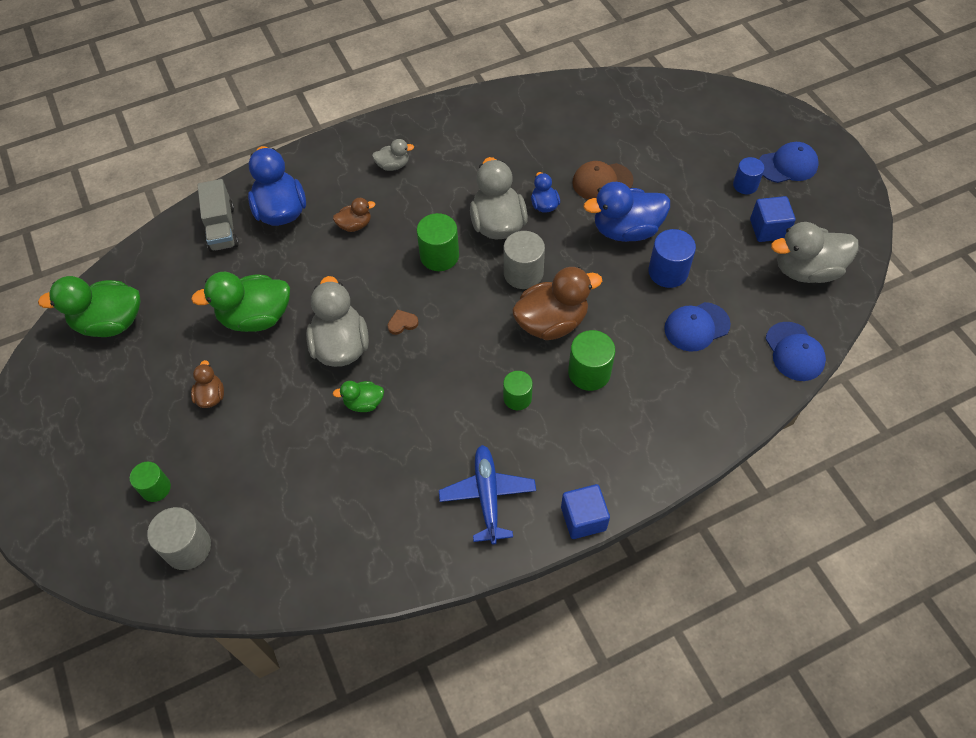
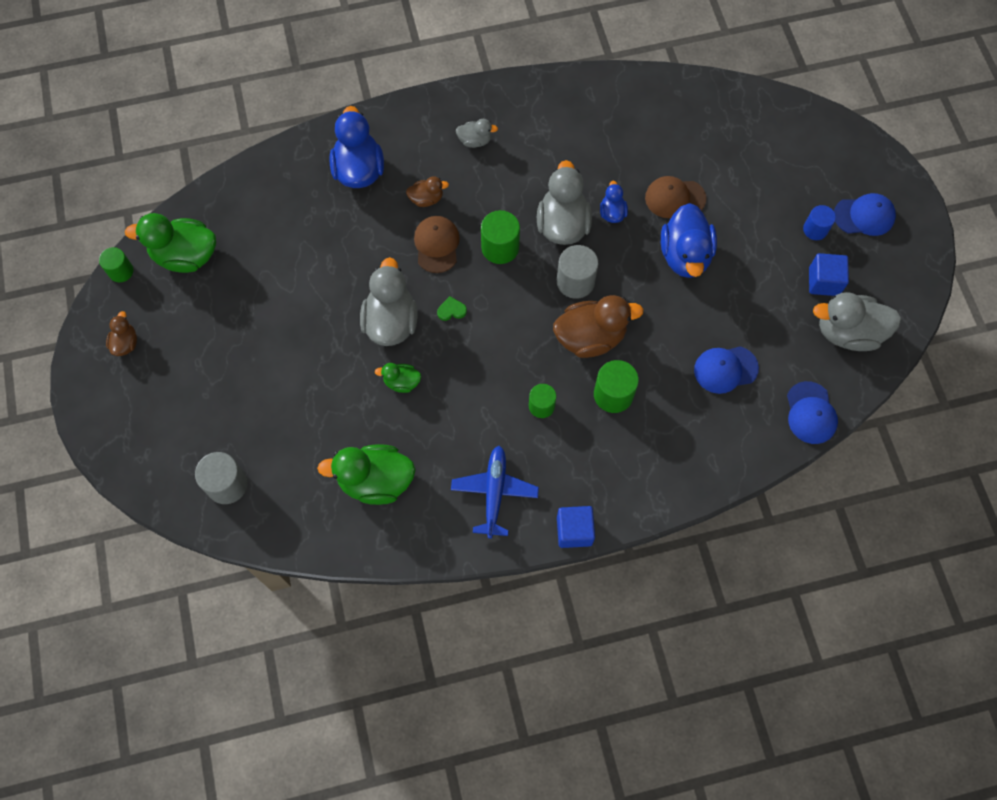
camera: 10 degrees right, 10 degrees up
green cylinder [130,462,171,502] -> green cylinder moved to [99,247,133,282]
green duck [191,272,290,332] -> green duck moved to [317,444,416,505]
brown duck [191,360,224,408] -> brown duck moved to [106,311,137,356]
grey truck [197,179,239,252] -> none
brown heart [387,309,419,335] -> green heart [437,296,467,321]
blue duck [583,182,670,242] -> blue duck turned 90 degrees counterclockwise [661,203,717,278]
blue cylinder [648,229,696,288] -> none
none -> brown cap [414,216,460,273]

